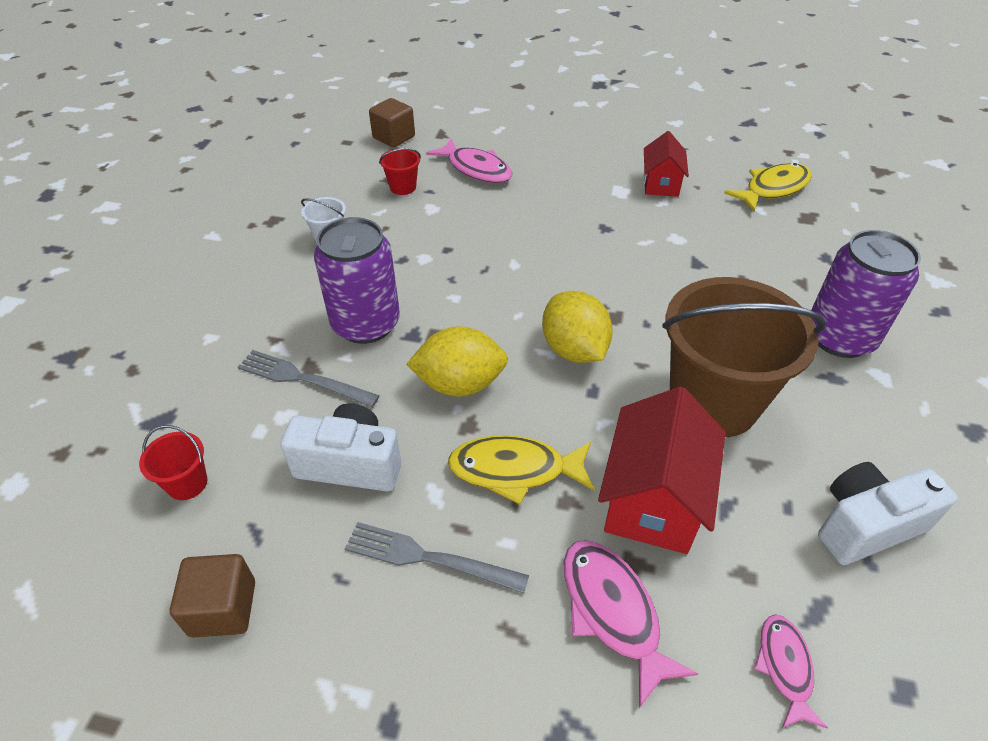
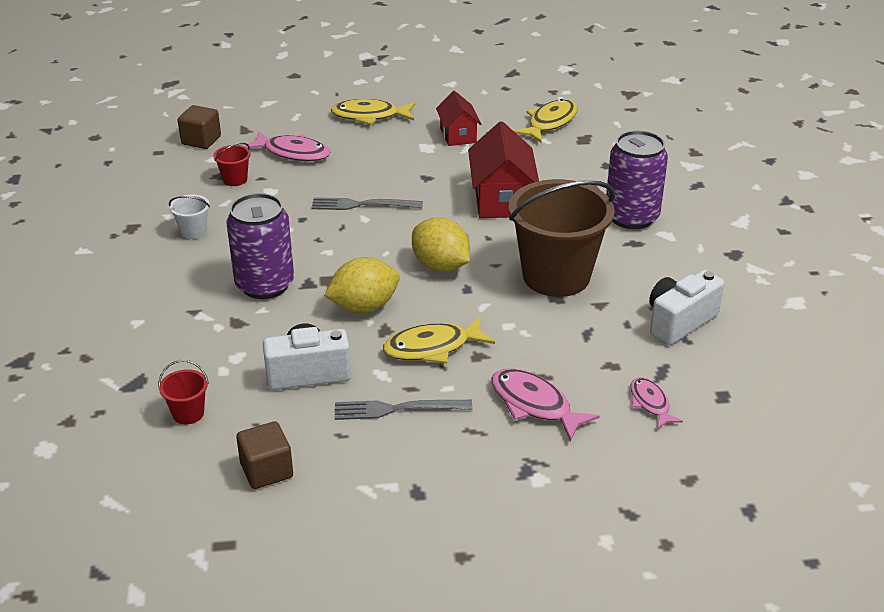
camera: 20 degrees left, 10 degrees down
grey fork [238,350,380,407] -> grey fork moved to [311,197,423,210]
red house [598,386,726,554] -> red house moved to [468,121,539,218]
none -> yellow fish [331,99,415,125]

